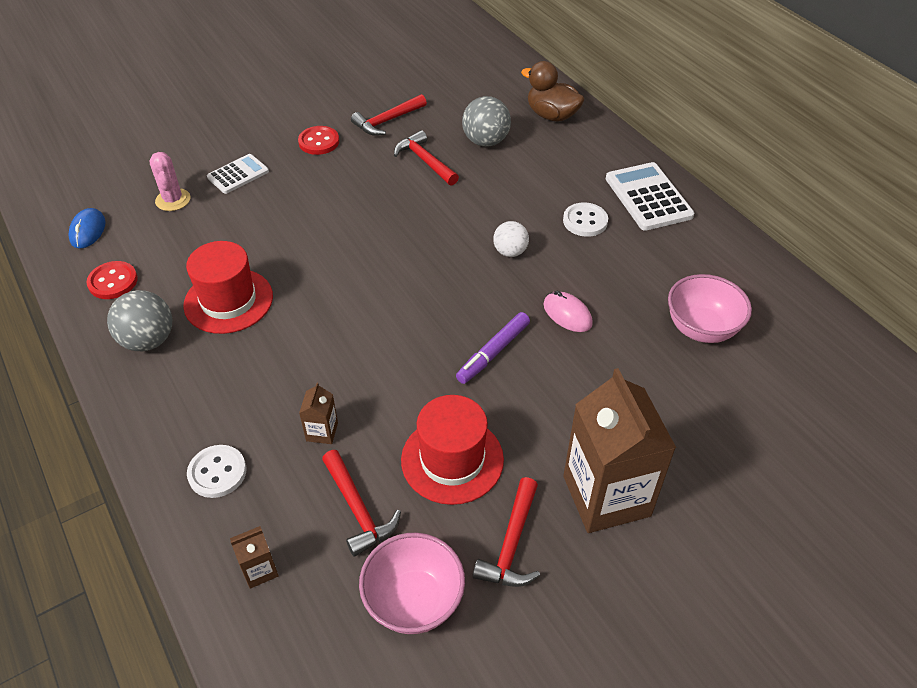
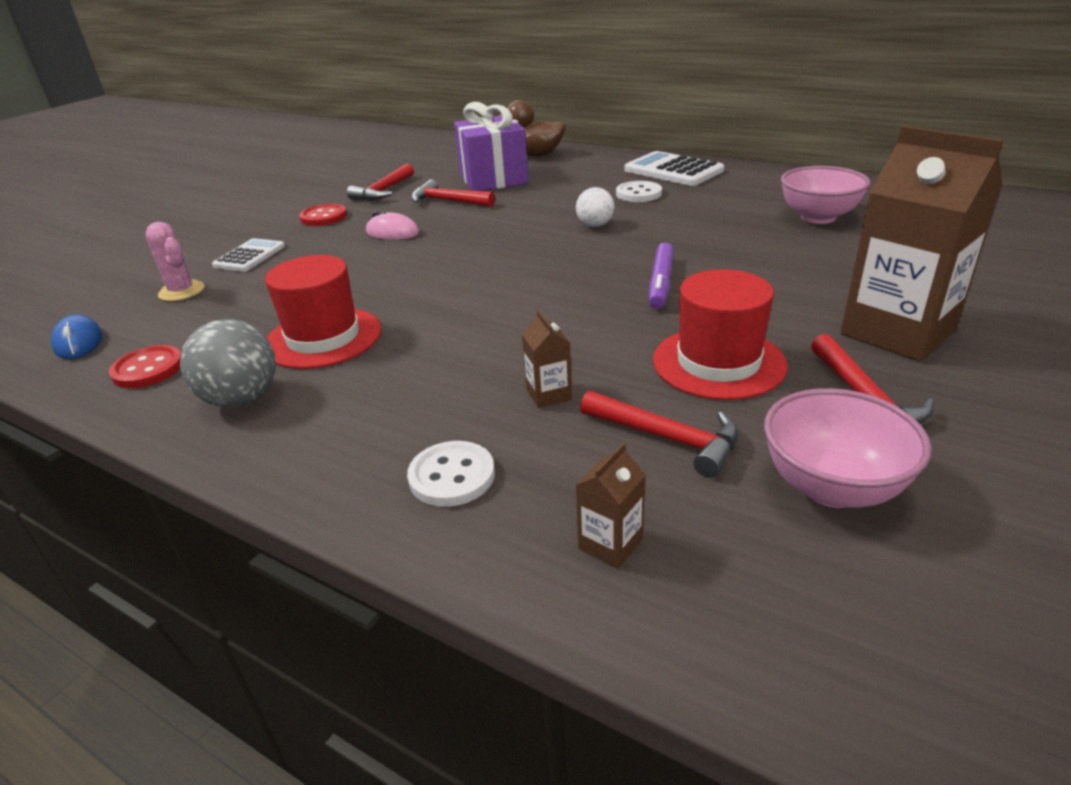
camera: 25 degrees left, 15 degrees down
grey ball [462,96,511,147] -> purple gift [454,102,528,191]
pink mouse [544,290,593,332] -> pink mouse moved to [366,211,419,240]

